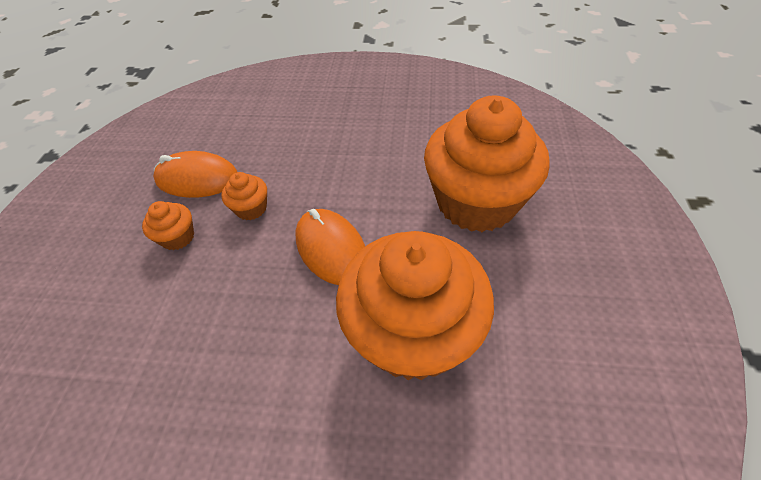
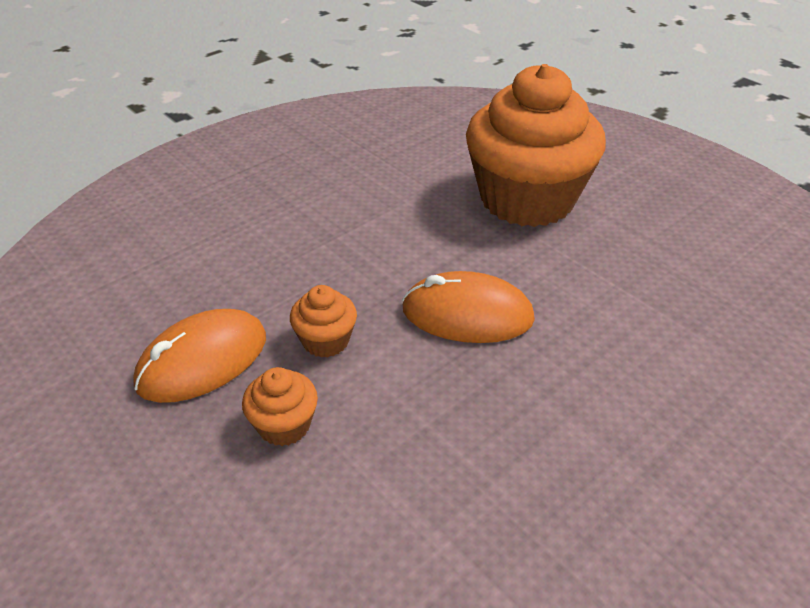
camera: 50 degrees left, 10 degrees down
orange cupcake [336,231,494,380] -> none

